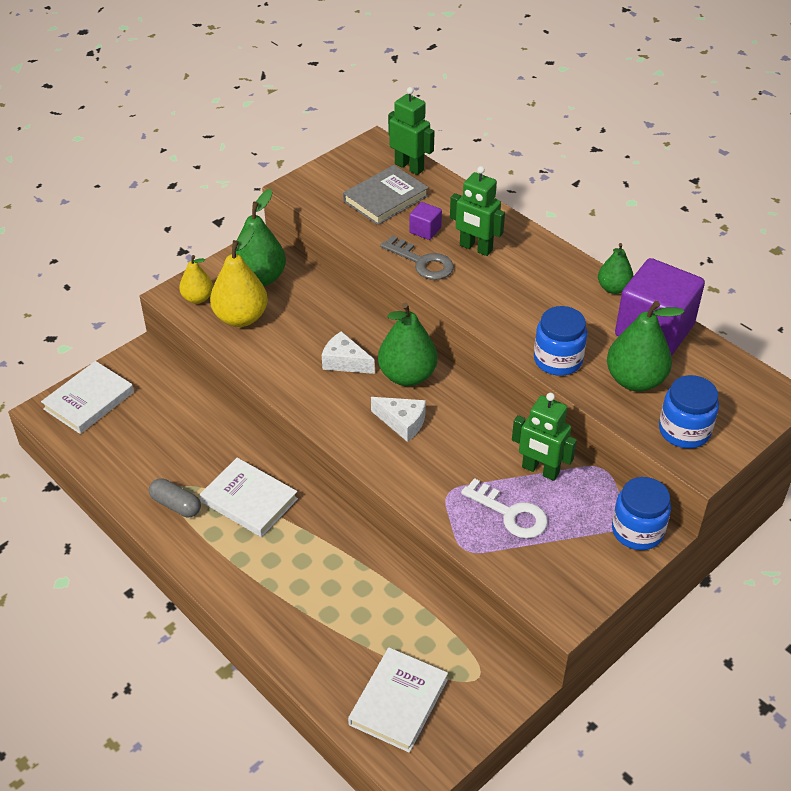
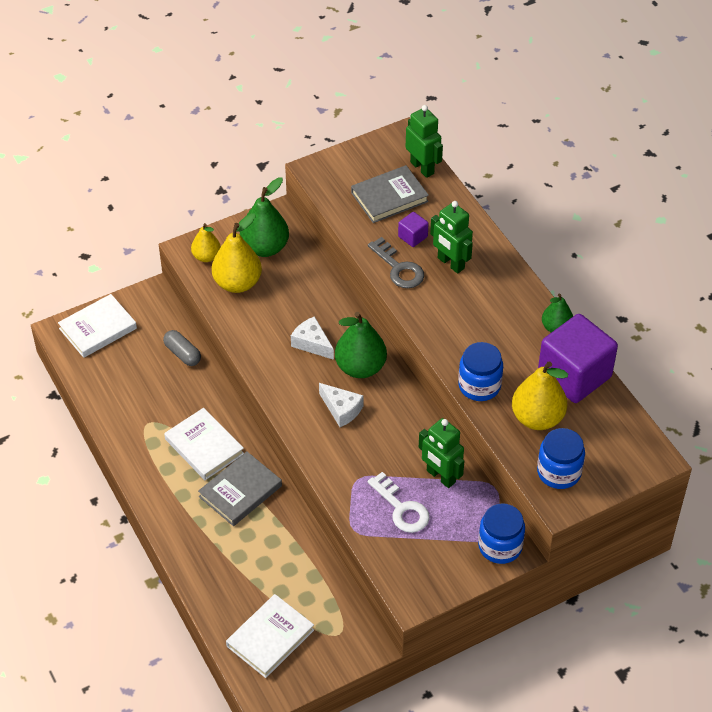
camera: 15 degrees right, 5 degrees up
grey capsule [149,478,201,517] -> grey capsule moved to [163,330,201,366]
green pear [607,301,684,392] -> yellow pear [512,361,568,430]
none -> grey book [198,451,282,526]

